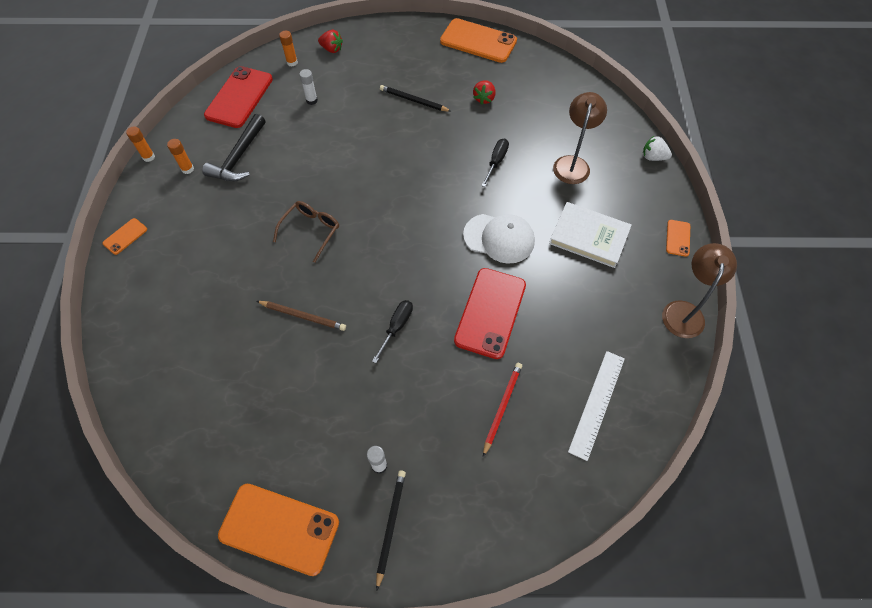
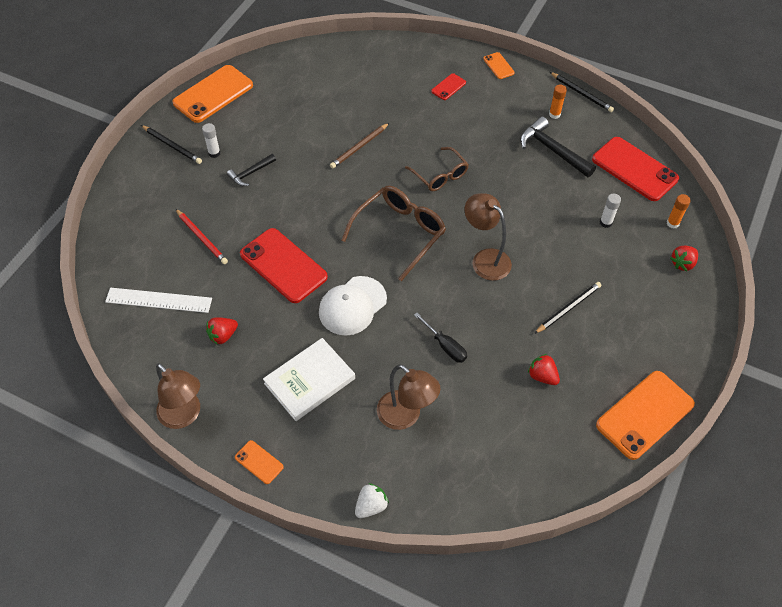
camera: 115 degrees right, 5 degrees down
orange glue stick [126,126,155,162] -> black pencil [550,72,614,112]
black screwdriver [372,300,413,363] -> none
white ruler [568,351,625,461] -> white ruler turned 45 degrees counterclockwise [105,287,212,313]
none -> red strawberry [206,317,238,345]
none -> black hammer [227,154,276,186]
none -> brown glasses [341,186,446,281]
none -> red phone [431,73,466,100]
none -> brown lamp [464,193,512,281]

